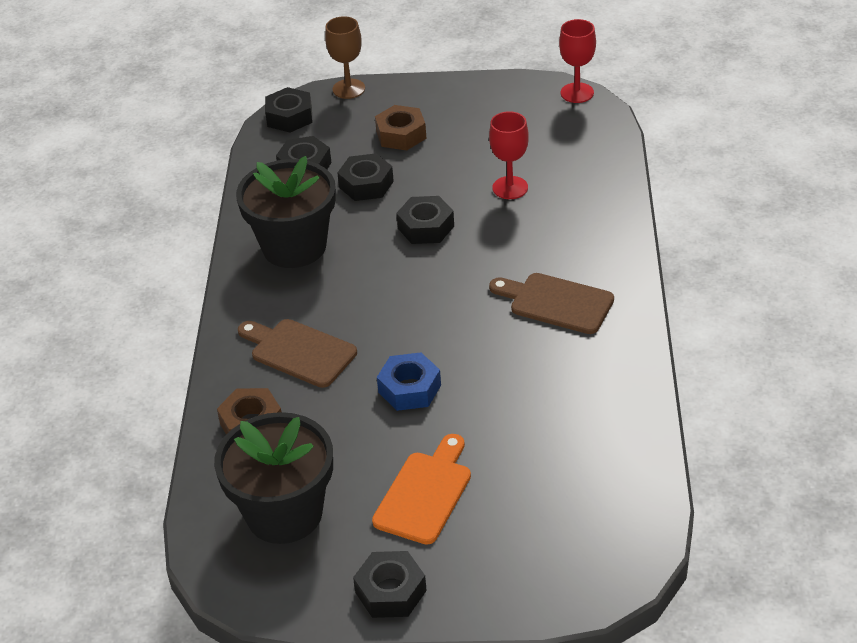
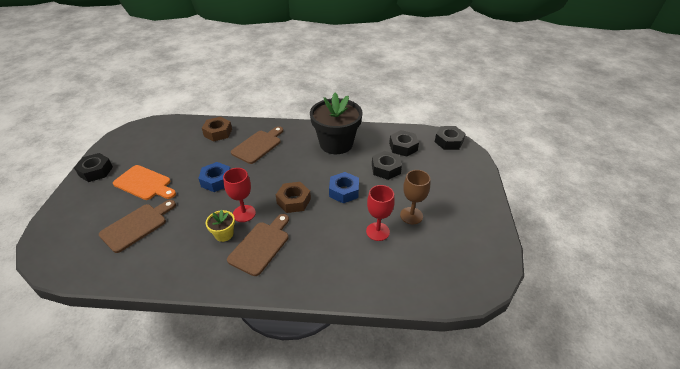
camera: 90 degrees right, 0 degrees up
black flower pot [214,412,333,544] -> none
brown goblet [325,16,365,99] -> brown goblet moved to [400,170,430,224]
brown nut [375,105,426,150] -> brown nut moved to [276,182,311,213]
black nut [396,196,454,244] -> blue nut [329,172,359,203]
red goblet [559,19,596,103] -> red goblet moved to [223,168,256,222]
none -> brown cutting board [99,200,176,253]
none -> yellow flower pot [206,210,235,242]

